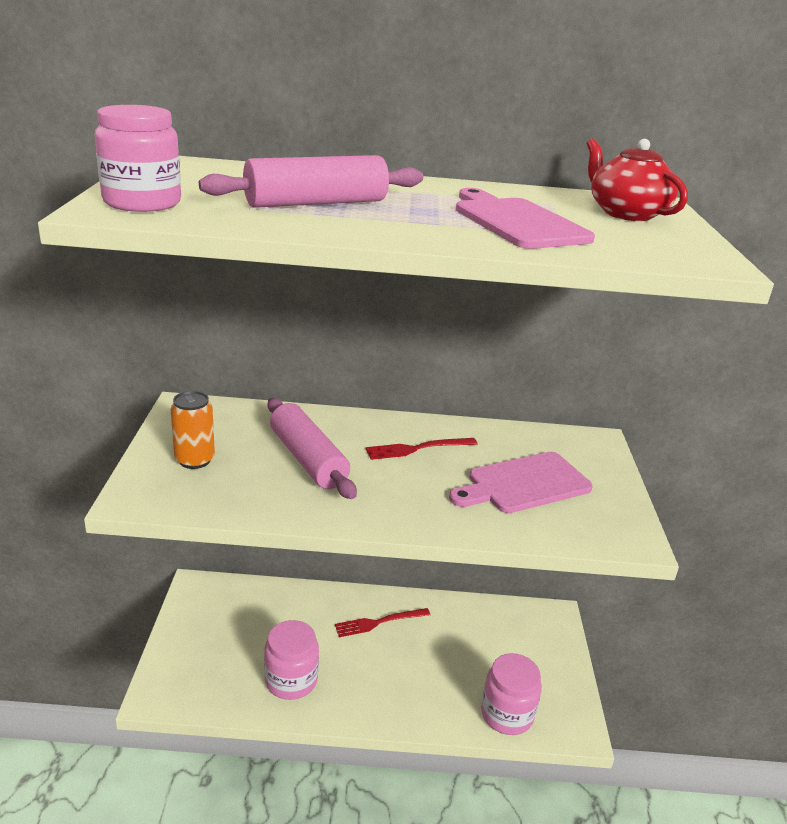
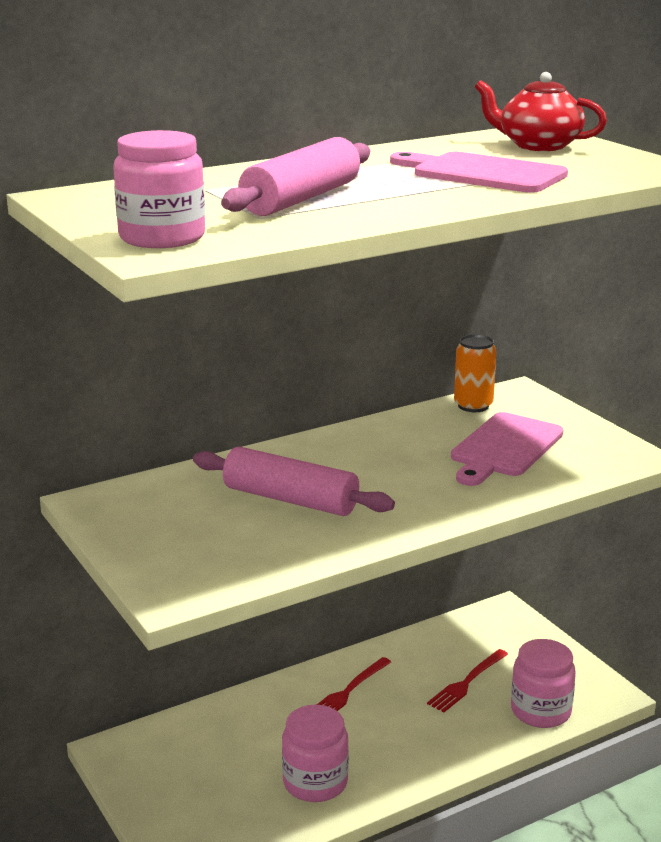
camera: 30 degrees left, 5 degrees down
orange can [170,391,215,469] -> orange can moved to [454,334,496,412]
red fork [366,438,477,460] -> red fork moved to [427,649,508,712]

